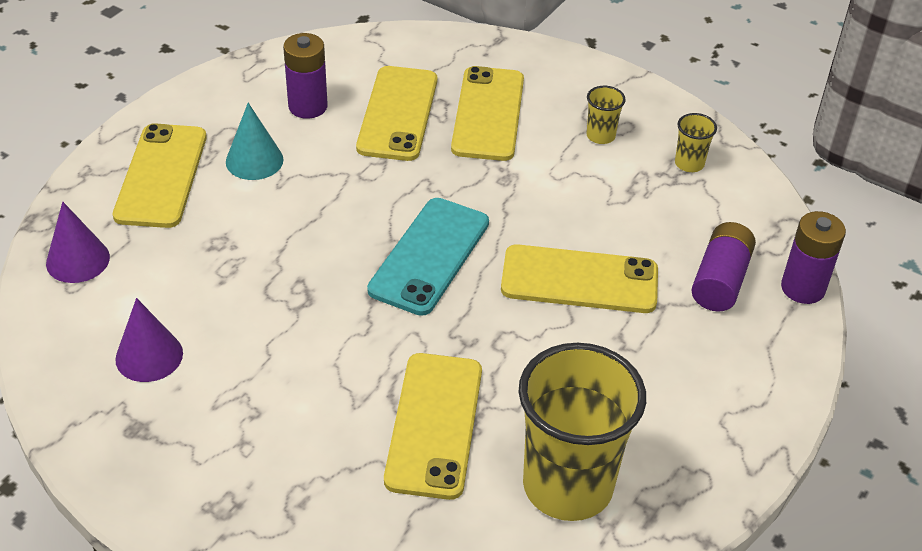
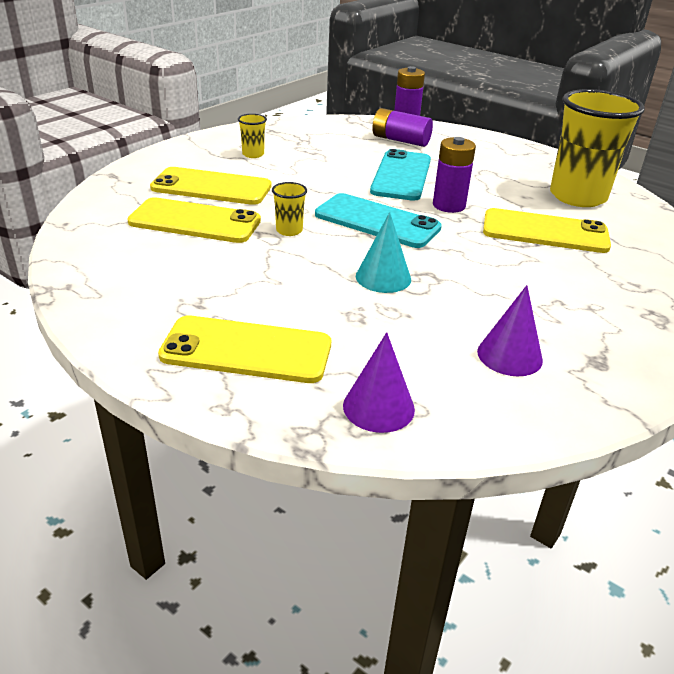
camera: 85 degrees left, 10 degrees down
turquoise cone [226,103,284,180] -> turquoise cone moved to [356,212,411,293]
purple battery [283,33,328,119] -> purple battery moved to [433,137,476,213]
yellow phone [501,244,658,313] -> turquoise phone [370,149,431,201]
yellow cup [675,113,717,172] -> yellow cup moved to [272,182,307,236]

